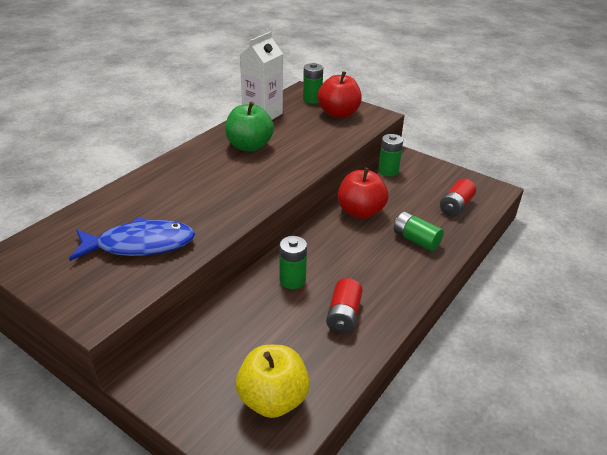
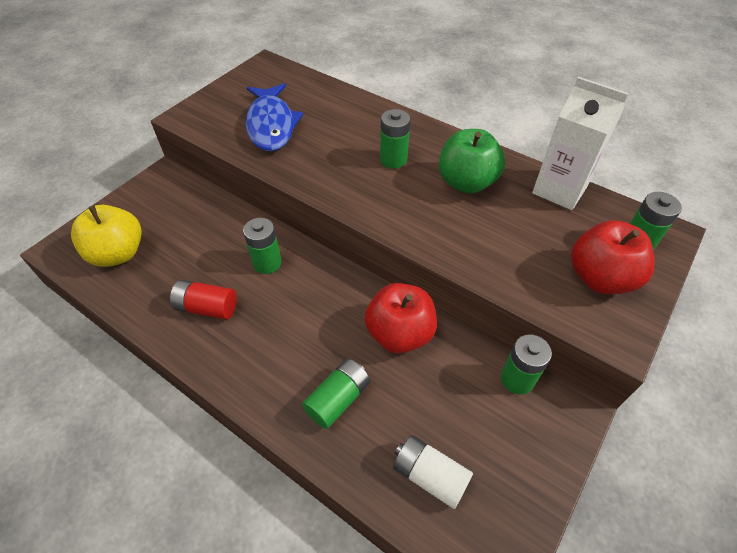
camera: 90 degrees right, 15 degrees up
red battery [440,179,476,216] -> white battery [393,435,473,509]
none -> green battery [380,109,410,169]

